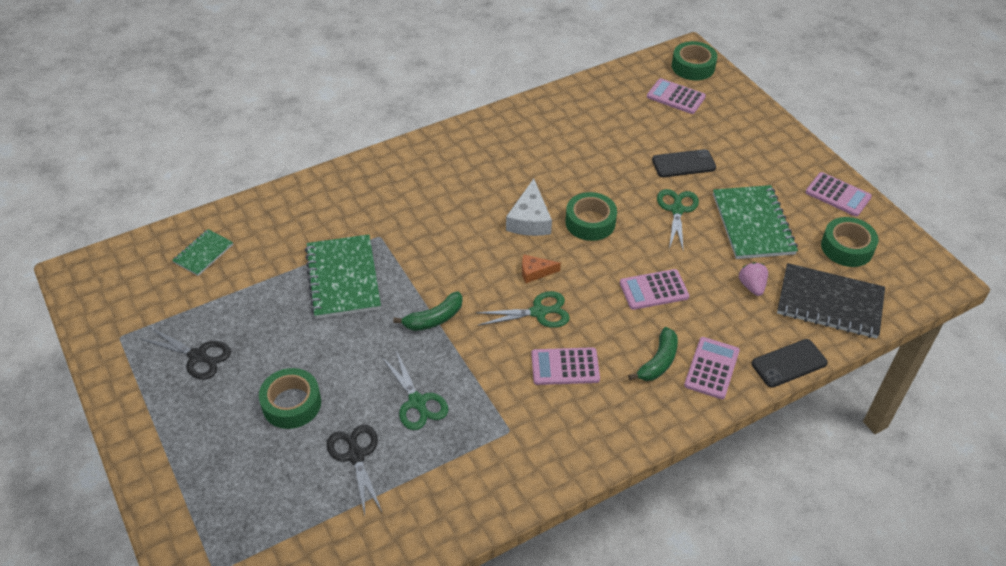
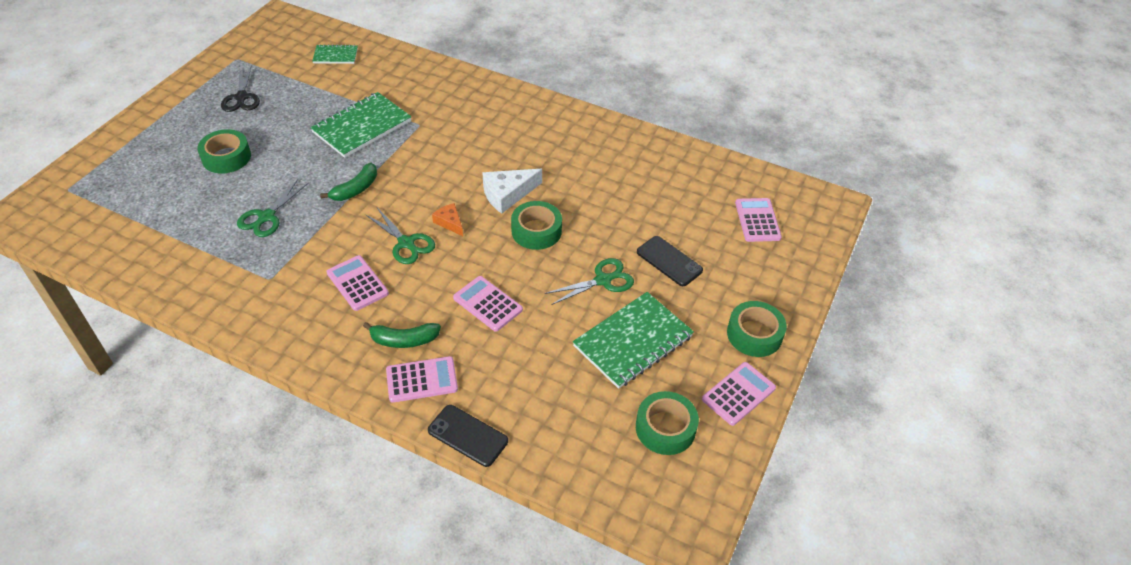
camera: 55 degrees right, 0 degrees up
black scissors [327,425,382,515] -> none
green banana [393,291,463,331] -> green banana turned 75 degrees counterclockwise [320,163,377,201]
green tape [672,41,717,80] -> green tape moved to [727,301,787,357]
pink strawberry [739,262,768,296] -> none
black notebook [777,263,885,339] -> none
pink calculator [806,172,872,217] -> pink calculator turned 135 degrees counterclockwise [702,362,776,426]

